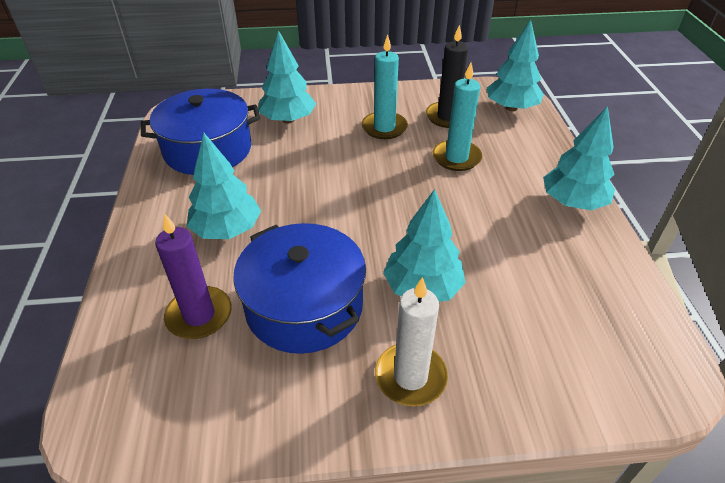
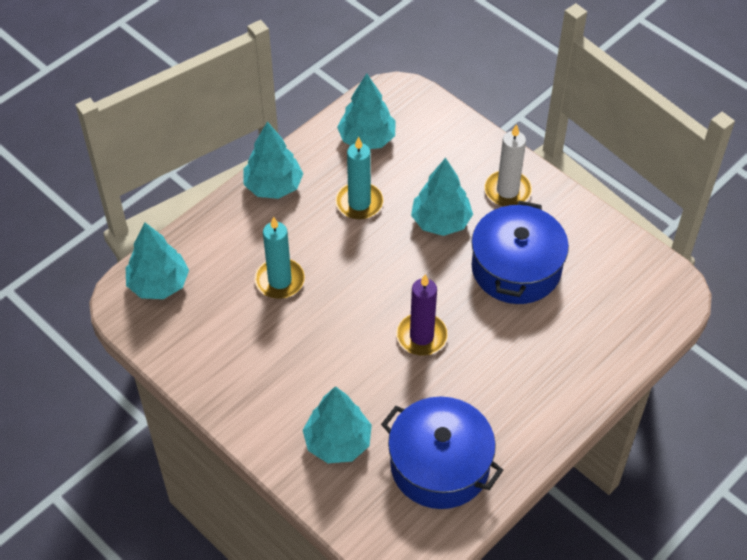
camera: 130 degrees left, 10 degrees up
purple candle [155,213,232,339] -> purple candle moved to [396,274,448,355]
turquoise tree [187,133,261,239] -> turquoise tree moved to [337,73,396,149]
turquoise candle [361,34,408,139] -> turquoise candle moved to [335,137,384,220]
black candle [426,24,468,128] -> none

